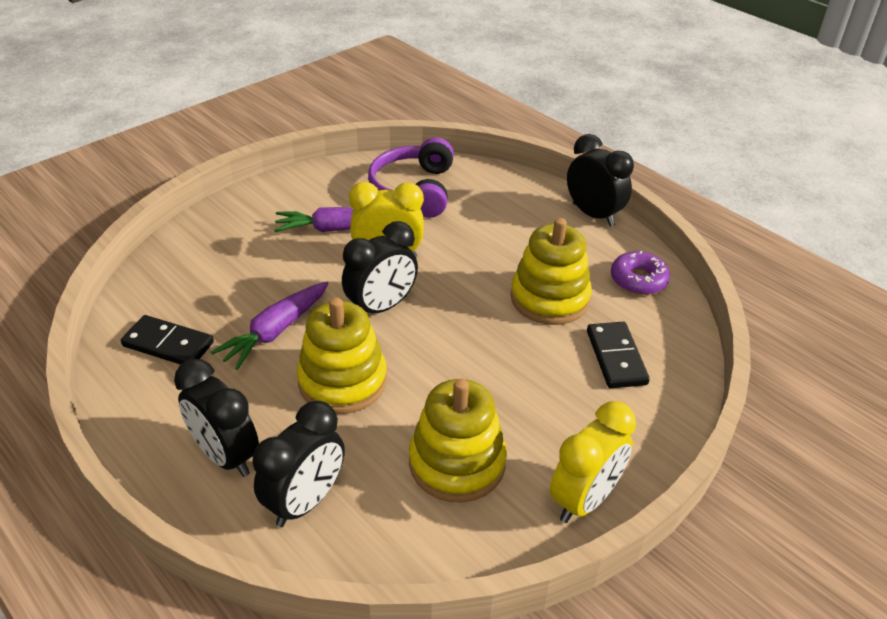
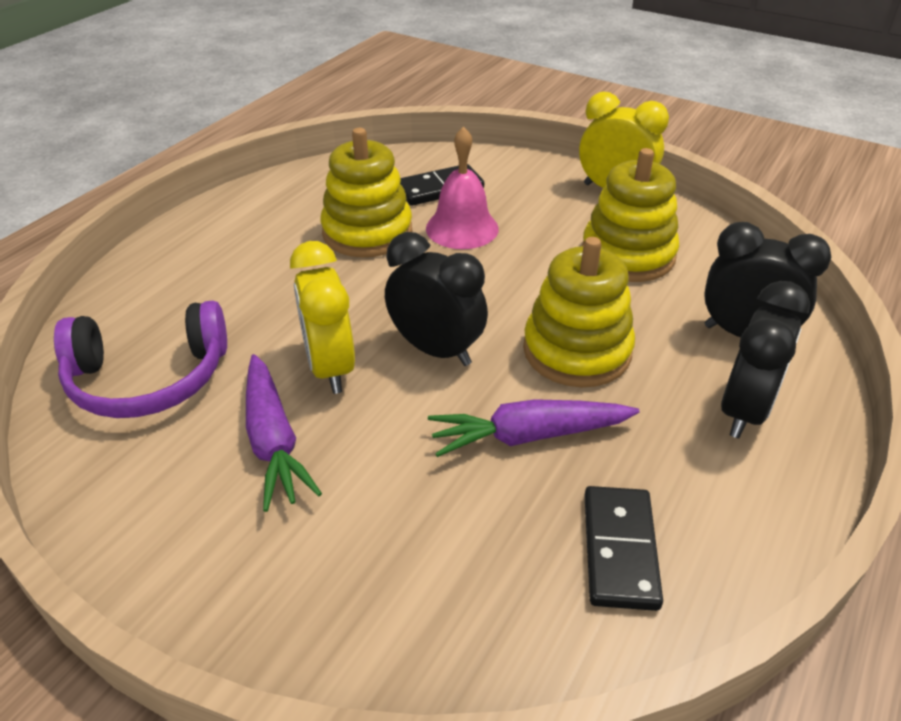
camera: 105 degrees left, 0 degrees up
purple carrot [211,282,329,370] -> purple carrot turned 150 degrees clockwise [428,399,639,457]
black clock [567,134,634,227] -> none
purple donut [611,251,670,295] -> none
none -> pink bell [426,126,499,249]

